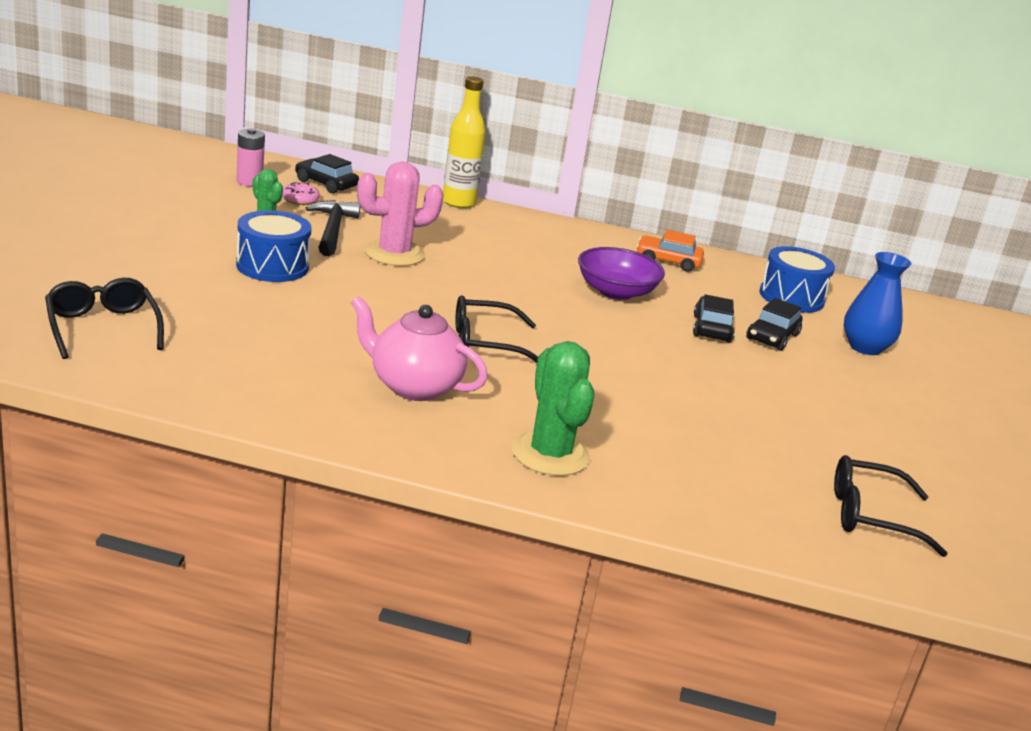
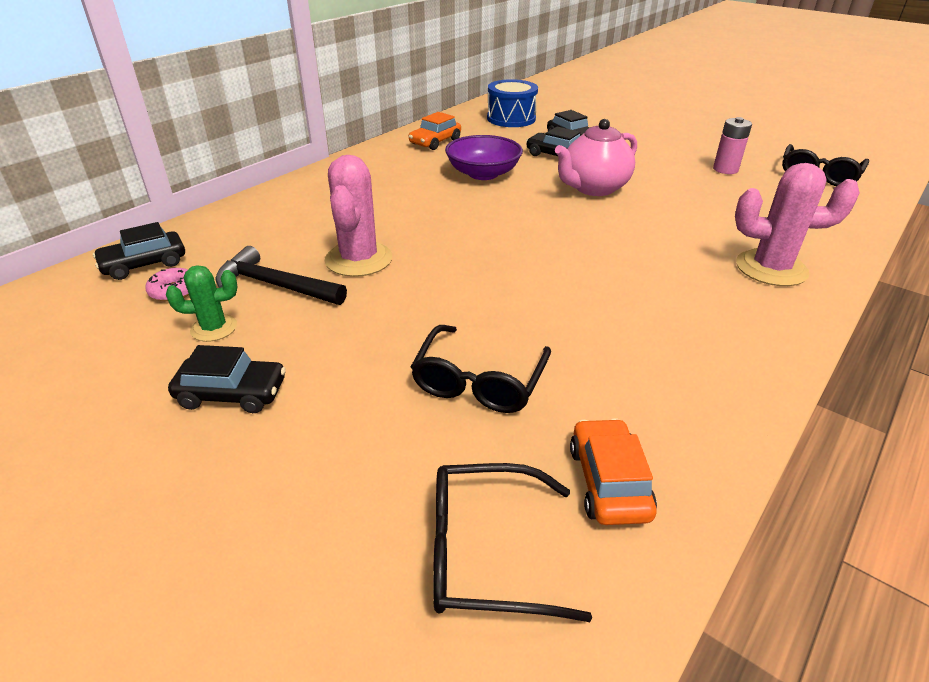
camera: 60 degrees left, 10 degrees up
pink battery [236,128,265,186] -> pink battery moved to [713,117,752,174]
blue drum [236,210,312,282] -> none
pink teapot [351,296,488,401] -> pink teapot moved to [555,119,637,196]
yellow bottle [443,76,486,208] -> none
black glasses [455,295,538,363] -> black glasses moved to [411,325,551,413]
green cactus [512,341,595,476] -> pink cactus [735,163,860,286]
blue vase [844,252,911,355] -> none
none -> black car [168,345,286,413]
none -> orange car [570,418,657,525]

